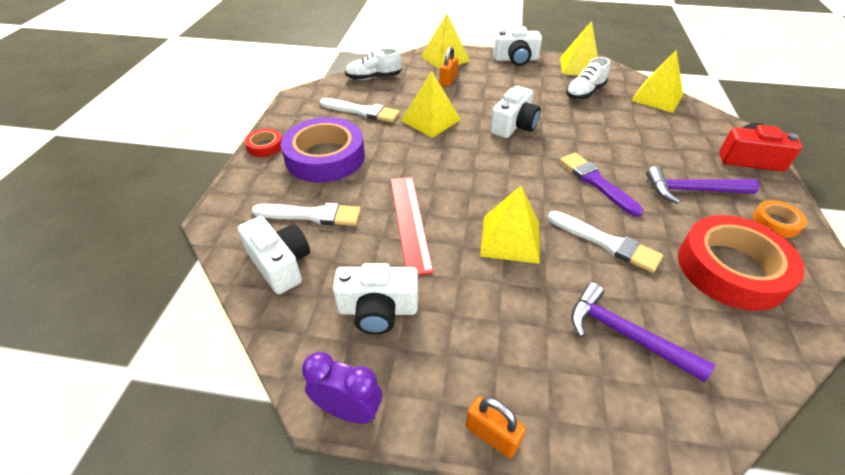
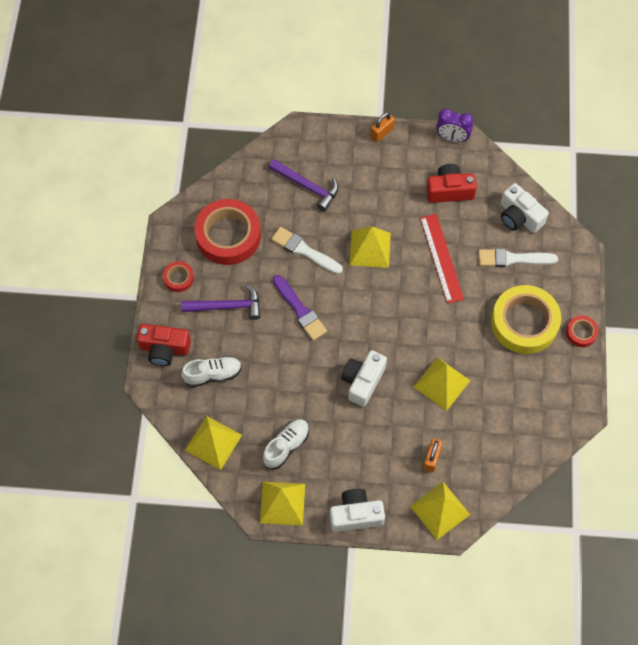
camera: 175 degrees right, 20 degrees up
purple tape [281,117,365,183] -> yellow tape [491,285,561,354]
white brush [320,98,400,123] -> none
white camera [333,263,418,335] -> red camera [426,164,477,203]
white shoe [345,48,402,80] -> white shoe moved to [181,356,242,387]
orange padlock [466,396,526,458] -> orange padlock turned 75 degrees counterclockwise [370,112,395,142]
orange tape [753,200,807,238] -> red tape [163,261,194,292]

